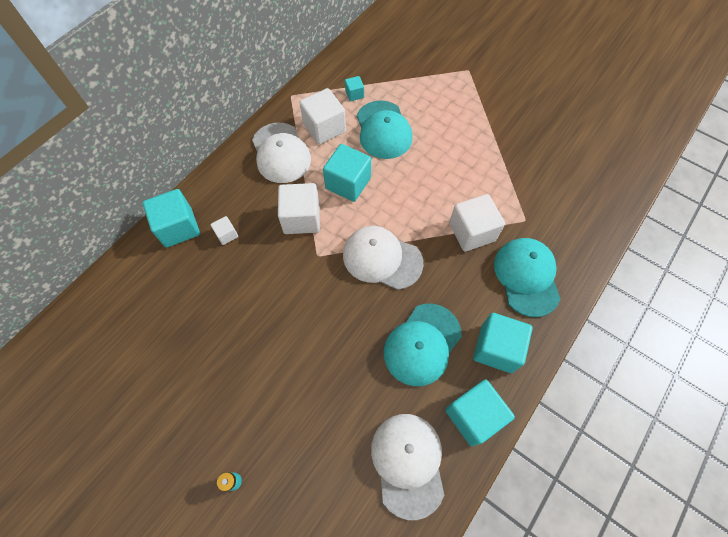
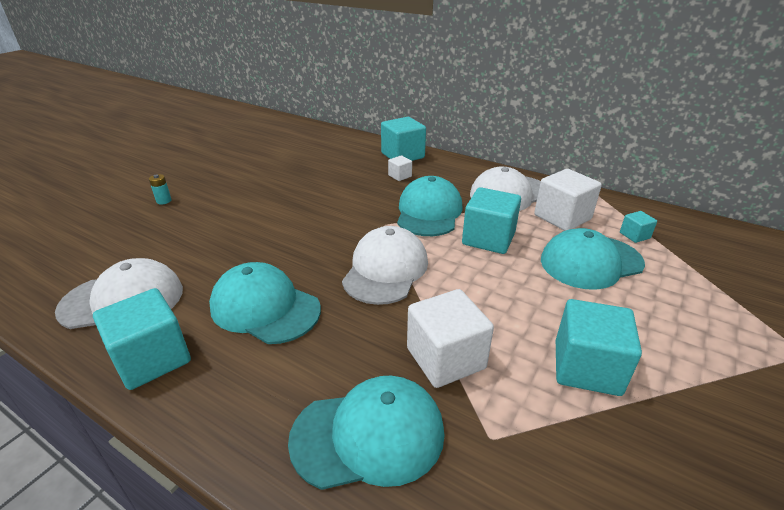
camera: 85 degrees right, 30 degrees down
white cube [278,183,320,234] -> turquoise cap [397,176,463,236]
turquoise cube [473,313,533,373] -> turquoise cube moved to [556,299,642,396]

